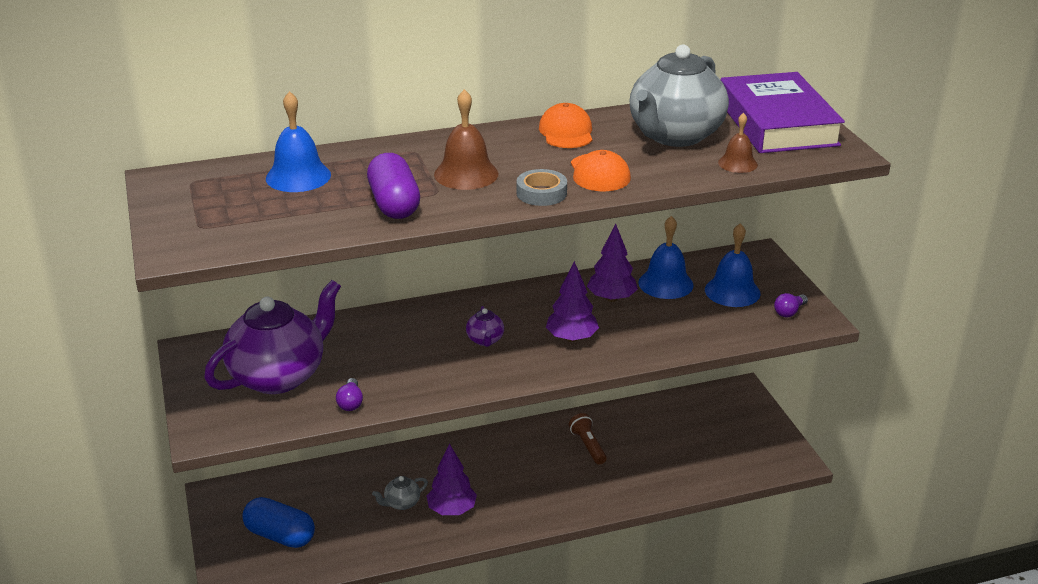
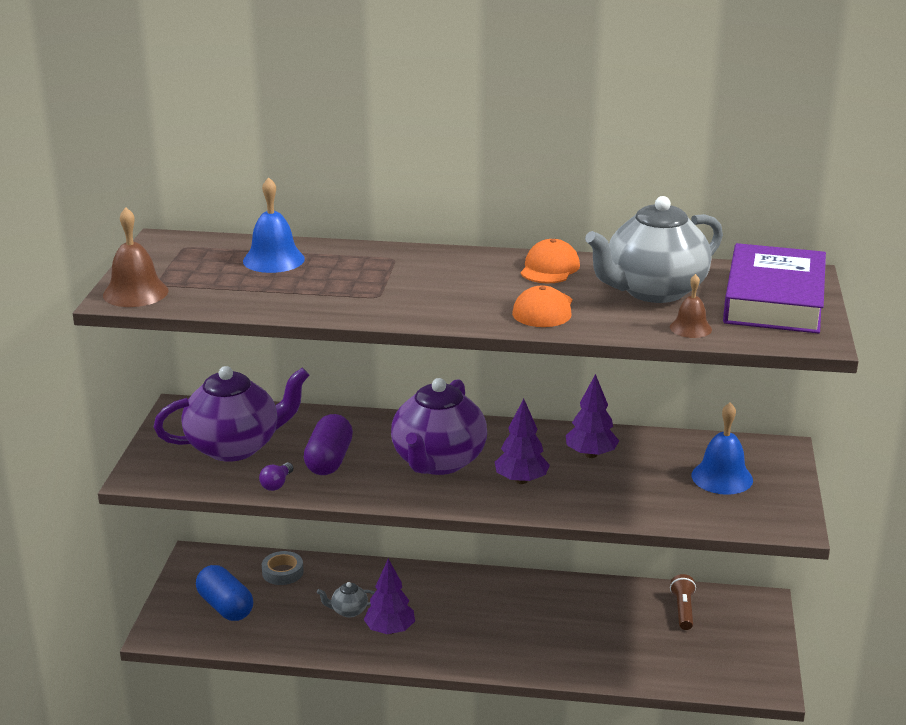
camera: 25 degrees right, 5 degrees down
purple capsule [367,153,420,219] -> purple capsule moved to [304,414,353,475]
brown bell [434,89,498,190] -> brown bell moved to [103,207,169,307]
purple teapot [466,306,504,347] -> purple teapot [391,378,487,475], size x2.45
grey tape [517,169,567,206] -> grey tape moved to [262,551,304,585]
brown flashlight [569,413,607,465] -> brown flashlight moved to [670,574,696,630]
blue bell [638,216,694,299] -> none
purple light bulb [774,293,808,317] -> none

